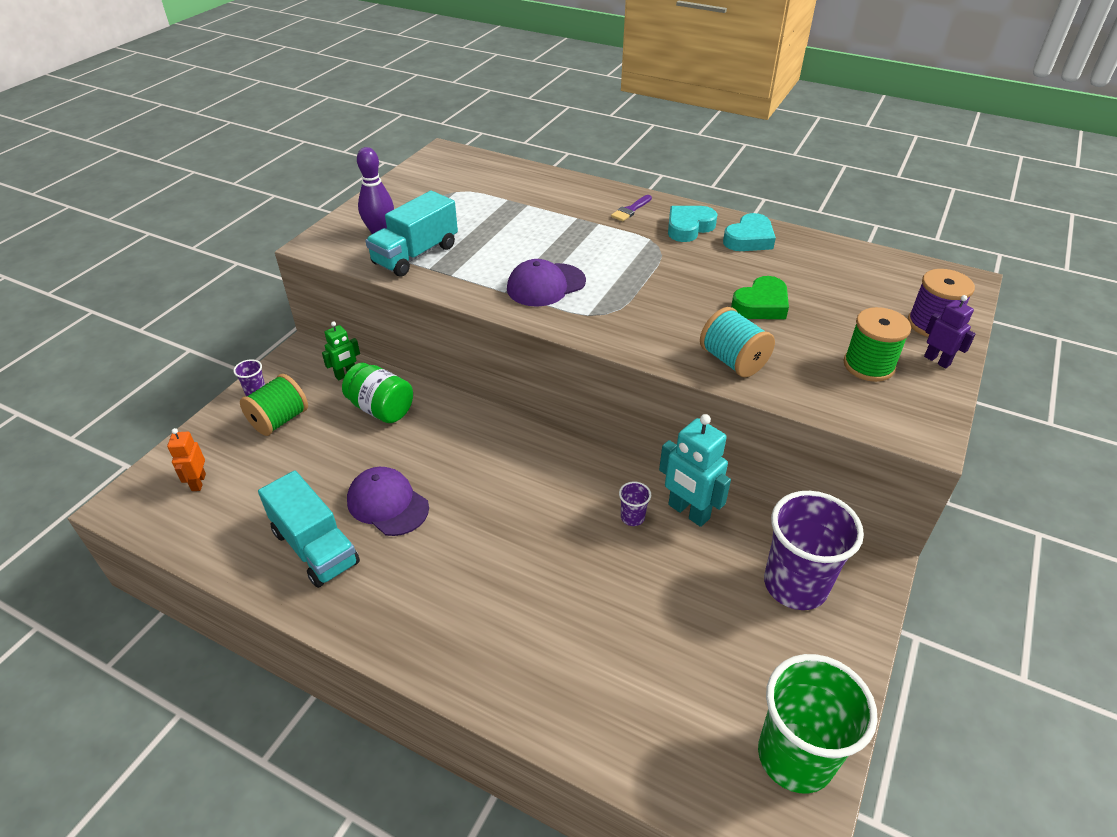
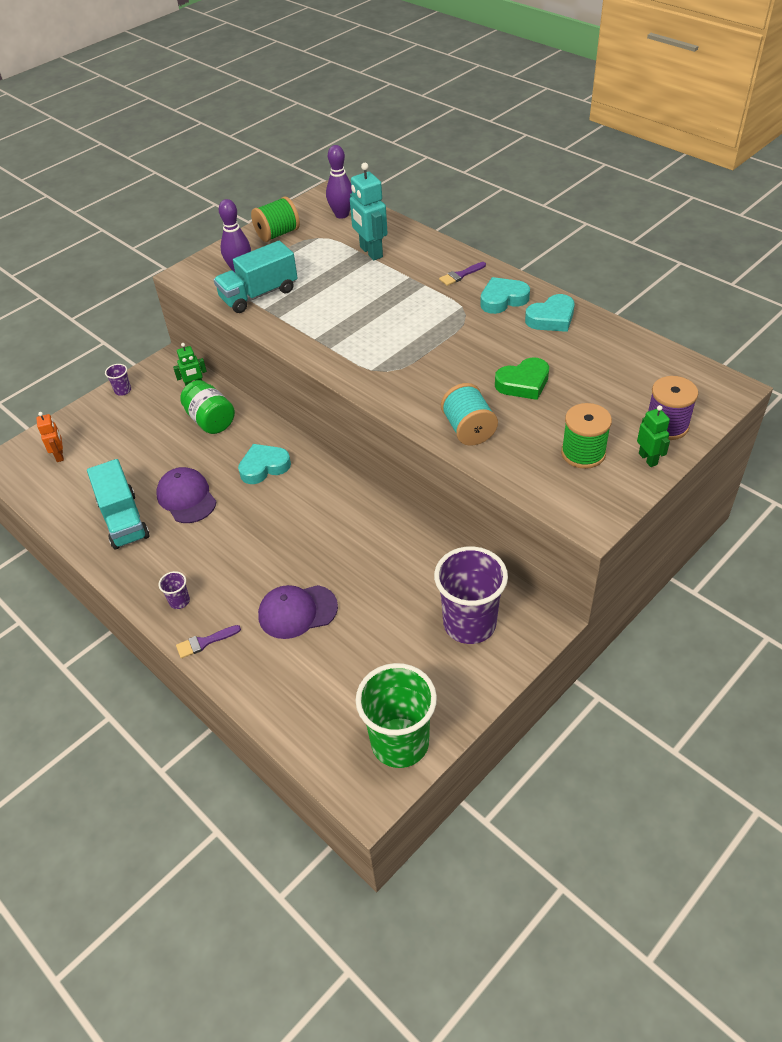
camera: 20 degrees right, 5 degrees up
orange robot [167,428,206,491] -> orange robot turned 150 degrees clockwise [36,412,64,462]
green spool [240,374,308,436] -> green spool moved to [251,196,300,242]
purple cap [507,259,586,306] -> purple cap moved to [258,585,338,639]
purple cup [619,482,651,526] -> purple cup moved to [159,571,190,609]
turquoise robot [659,414,731,527] -> turquoise robot moved to [350,163,387,260]
purple robot [924,295,976,368] -> green robot [637,405,670,467]
none -> purple brush [176,625,241,658]
none -> turquoise heart [238,444,291,484]
none -> purple bowling pin [326,145,352,219]

